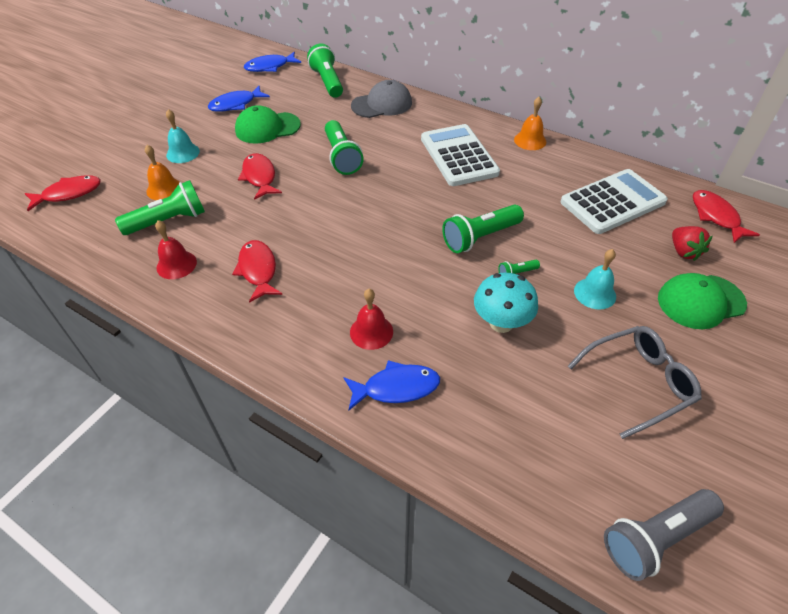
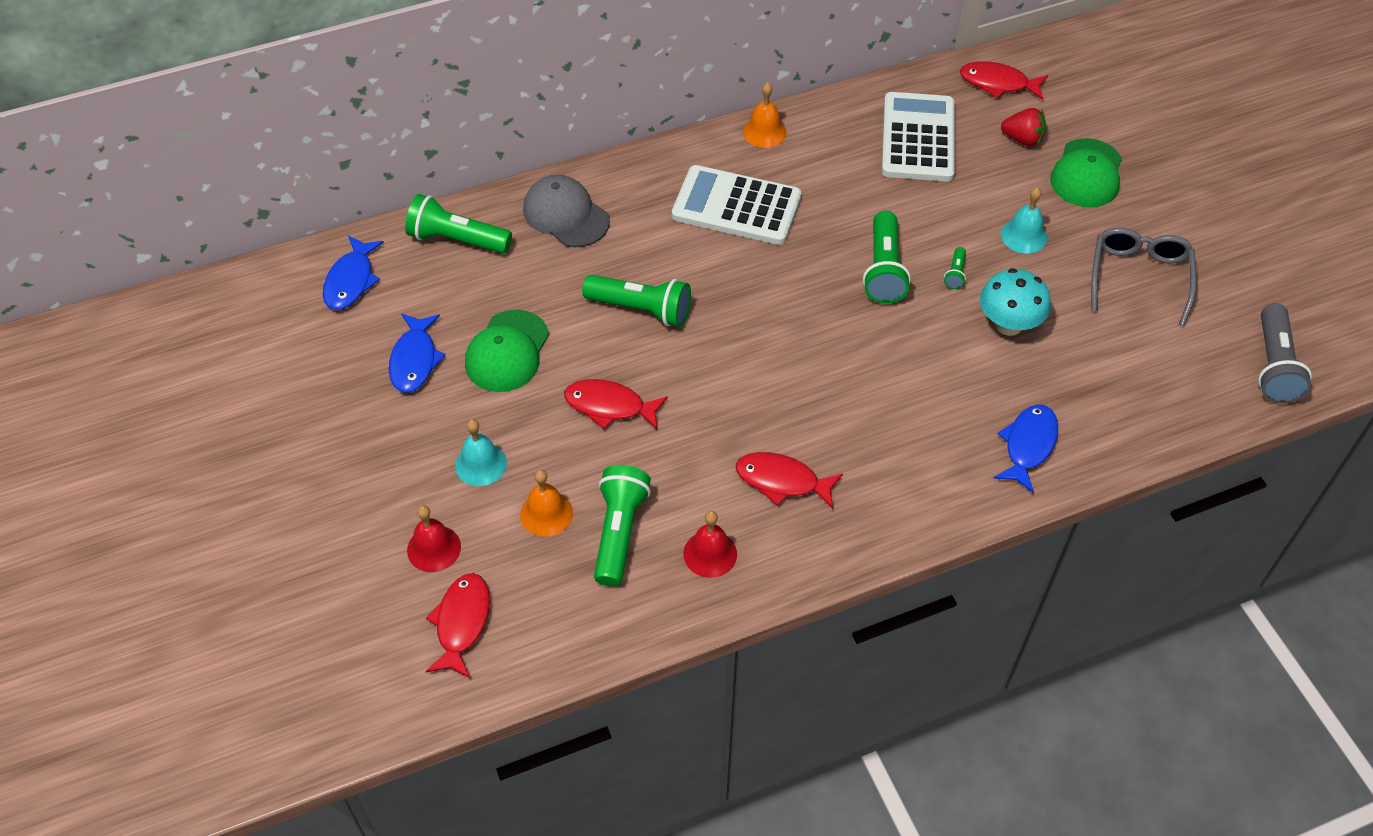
camera: 55 degrees left, 5 degrees up
red bell [350,289,393,350] -> red bell moved to [407,505,461,572]
grey cap [351,80,412,118] -> grey cap turned 60 degrees counterclockwise [523,175,610,247]

